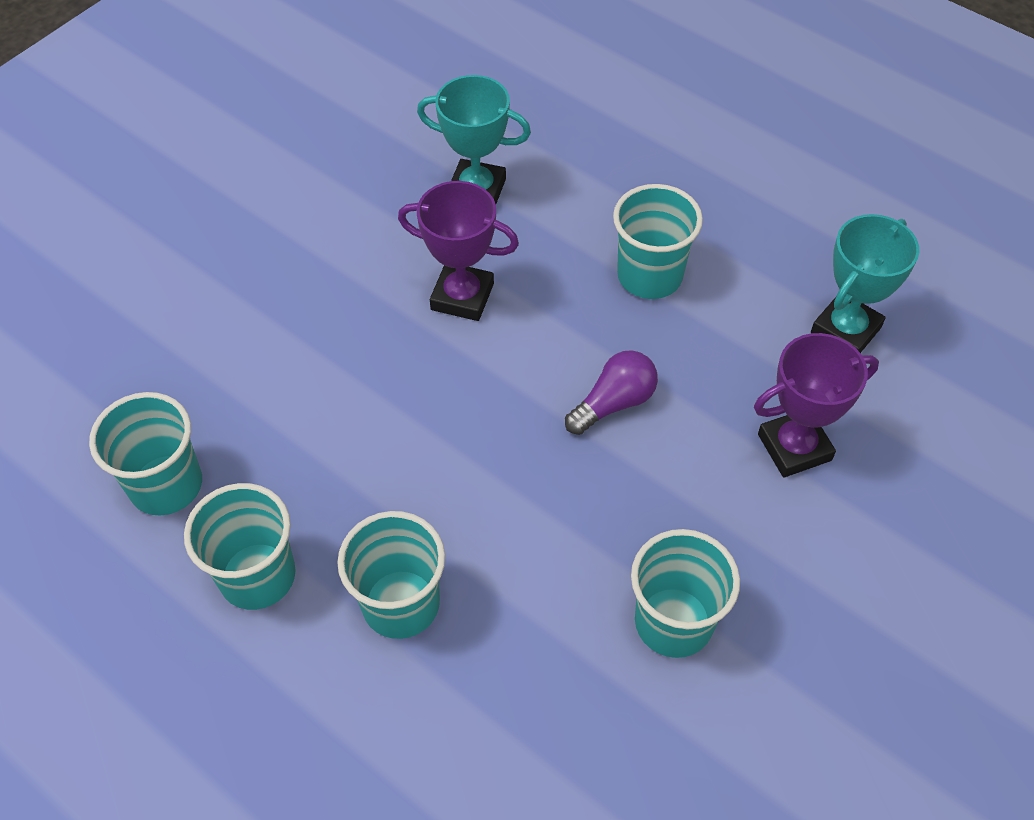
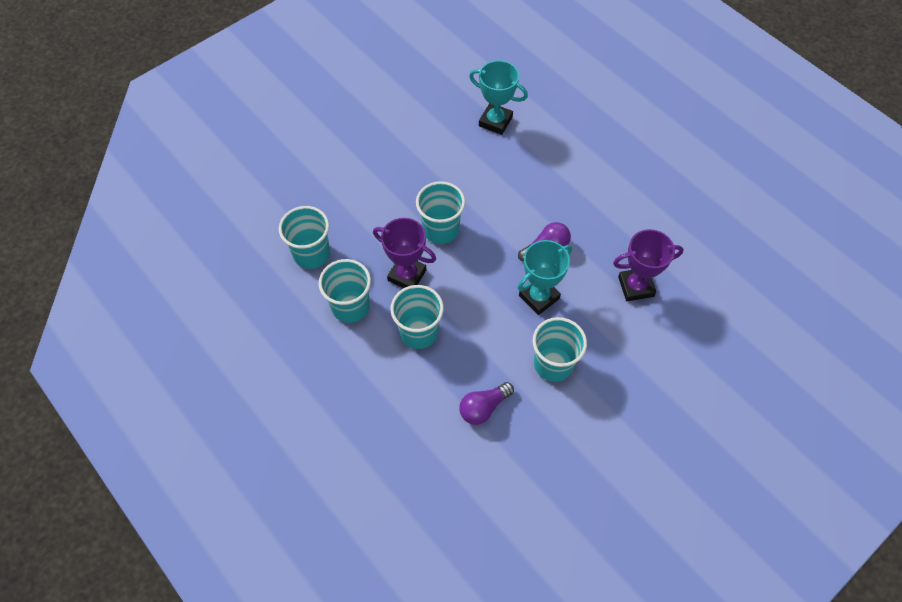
camera: 10 degrees right, 5 degrees up
purple trophy [398,181,519,321] -> purple trophy moved to [373,218,436,288]
turquoise cup [613,184,703,299] -> turquoise cup moved to [416,181,465,244]
turquoise trophy [811,214,920,353] -> turquoise trophy moved to [517,240,572,315]
none -> purple light bulb [459,382,514,425]

